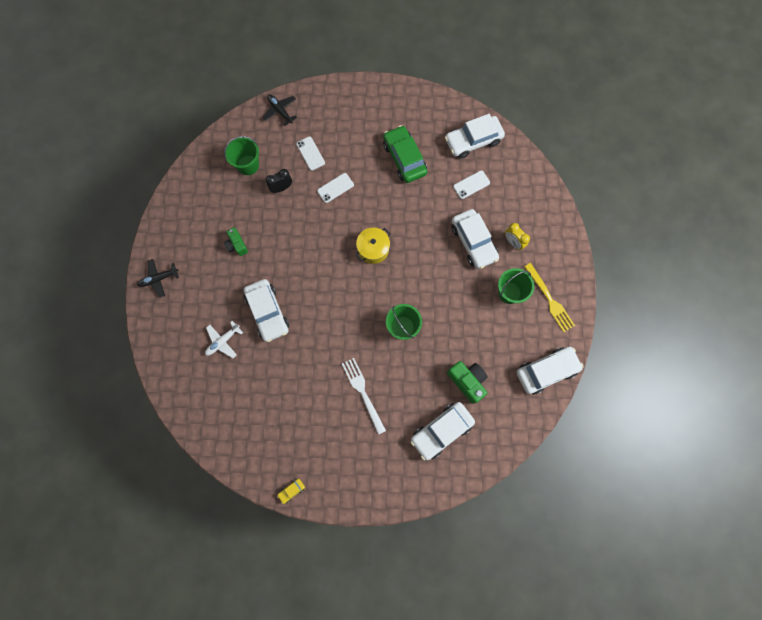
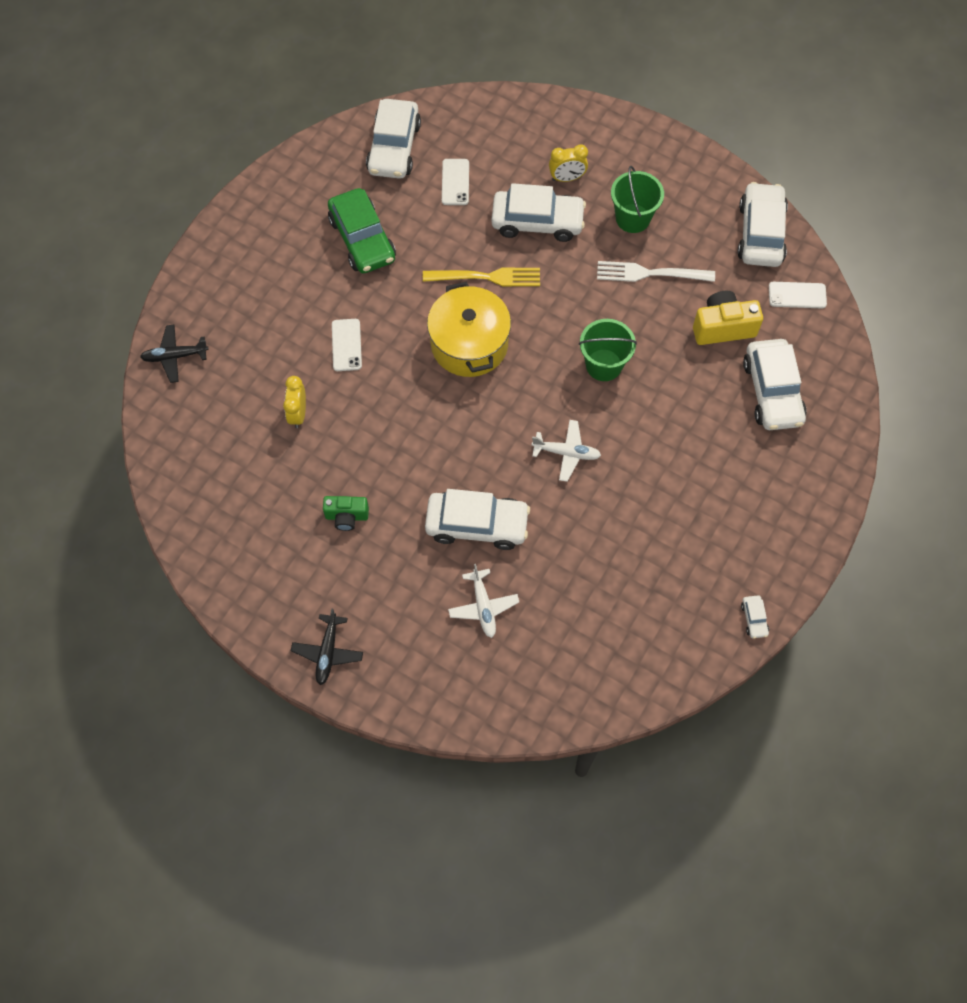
camera: 60 degrees left, 10 degrees down
green bucket [224,136,259,175] -> none
black clock [266,169,292,193] -> yellow clock [283,376,306,428]
yellow car [277,479,305,504] -> white car [741,595,769,639]
white phone [296,136,325,171] -> white phone moved to [769,282,827,308]
white fork [342,358,386,435] -> white fork moved to [597,261,715,282]
yellow pot [355,228,391,264] -> yellow pot [427,282,511,377], size x1.54
green car [383,125,427,183] -> green car turned 120 degrees counterclockwise [328,188,396,273]
green camera [447,361,488,404] -> yellow camera [693,291,763,345]
yellow fork [524,263,575,332] -> yellow fork moved to [423,267,540,286]
none -> white plane [532,420,601,482]

